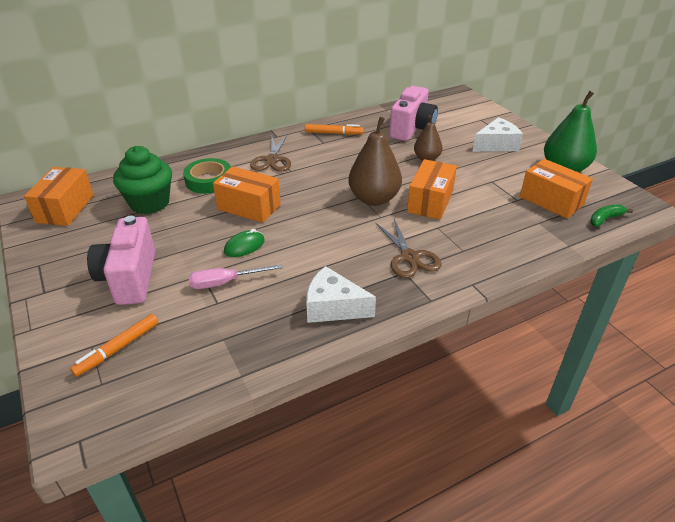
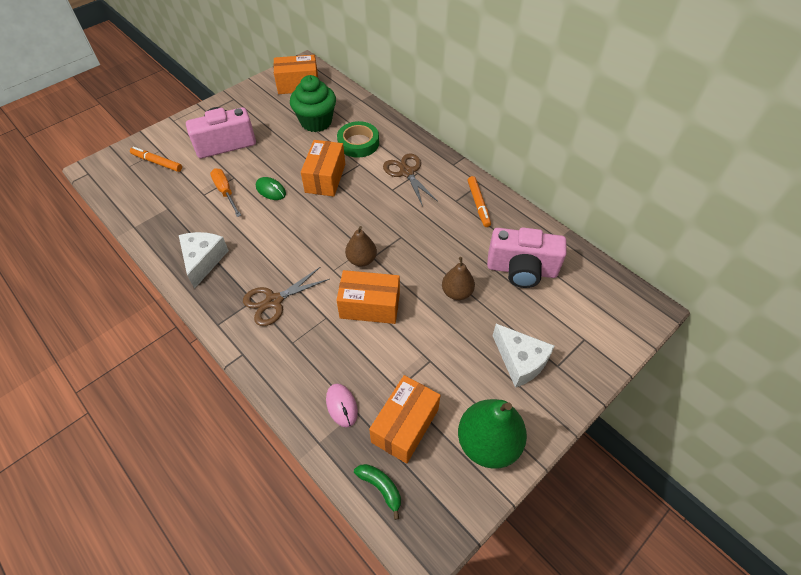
camera: 75 degrees right, 15 degrees up
pink screwdriver [189,264,283,289] -> orange screwdriver [210,168,241,217]
brown scissors [250,135,291,171] -> brown scissors turned 75 degrees clockwise [383,154,438,206]
brown pear [348,117,402,206] -> brown pear [345,226,377,267], size x0.59
none -> pink mouse [326,384,358,427]

